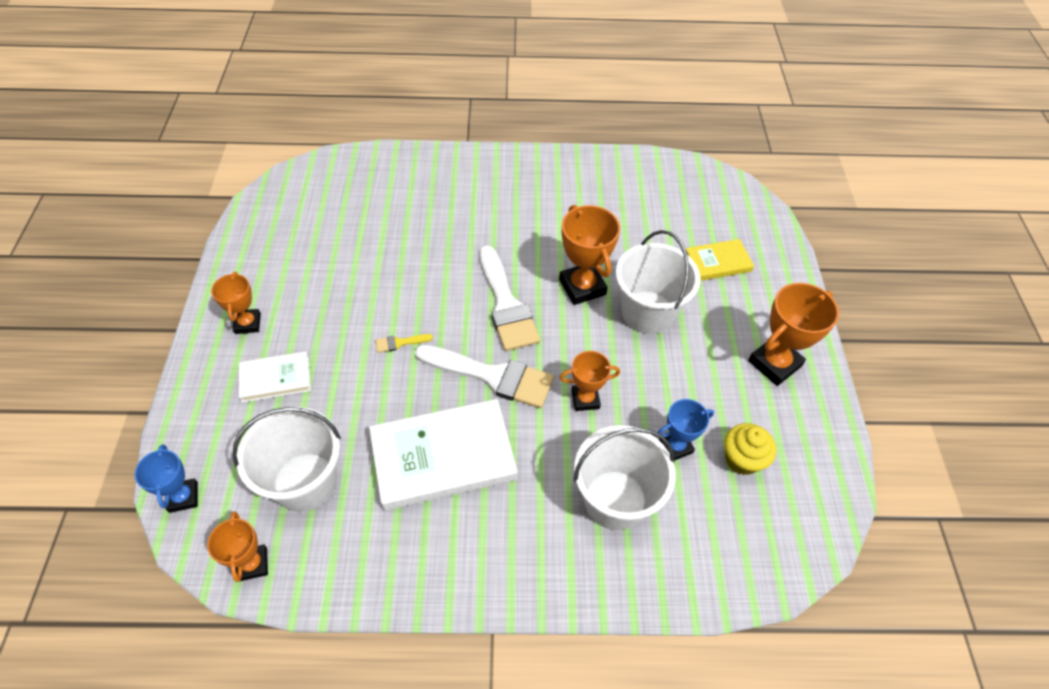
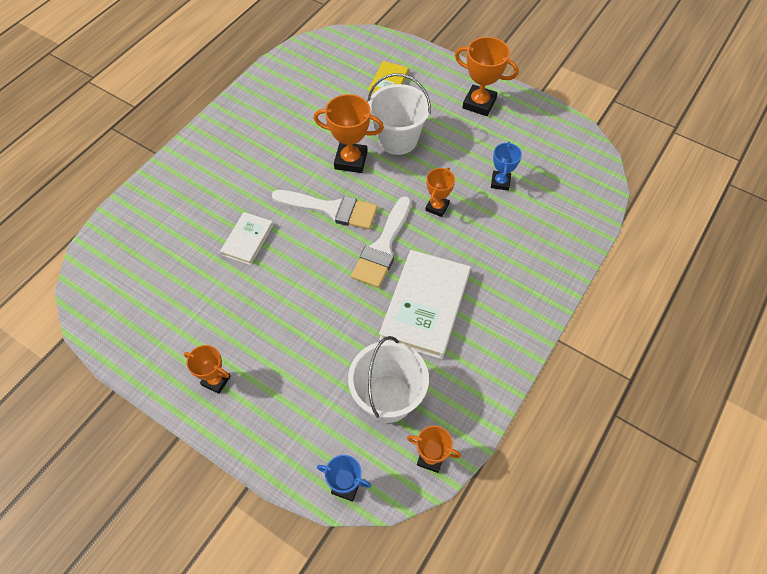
camera: 55 degrees left, 5 degrees up
white book [239,351,311,403] -> white book moved to [220,212,273,265]
yellow brush [376,334,433,353] -> none
white brush [415,345,554,408] -> white brush turned 150 degrees clockwise [351,196,411,288]
white bucket [574,425,676,530] -> none
yellow cupcake [725,423,776,475] -> none
orange trophy [748,283,839,386] -> orange trophy turned 60 degrees counterclockwise [455,37,519,116]

